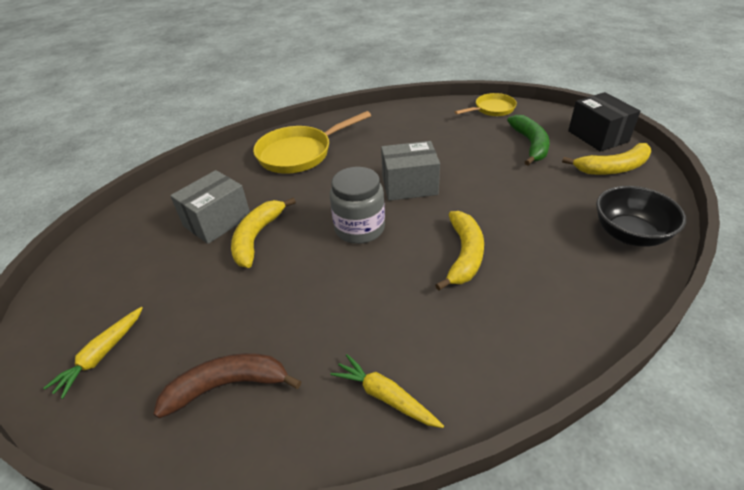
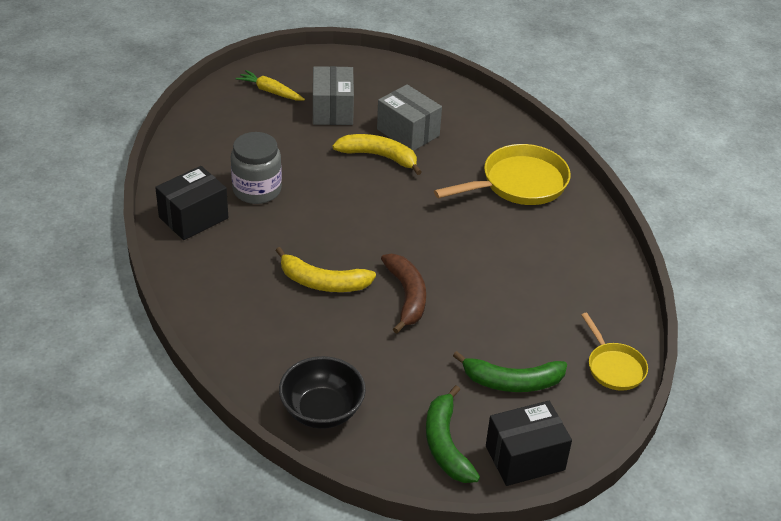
camera: 90 degrees right, 0 degrees up
brown banana [154,353,302,419] -> brown banana moved to [381,254,426,333]
yellow pan [253,111,371,173] -> yellow pan turned 90 degrees clockwise [434,144,571,205]
grey jar [330,167,385,244] -> grey jar moved to [231,132,282,204]
yellow carrot [331,354,444,428] -> black box [155,166,229,240]
grey box [381,141,440,201] -> grey box moved to [313,66,354,125]
yellow banana [562,143,651,175] -> green banana [426,385,480,483]

